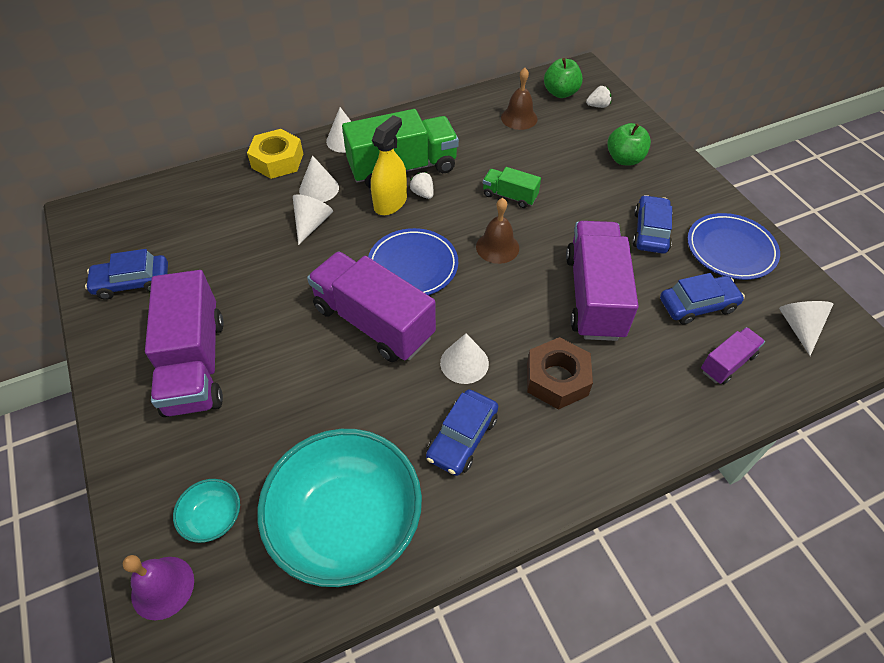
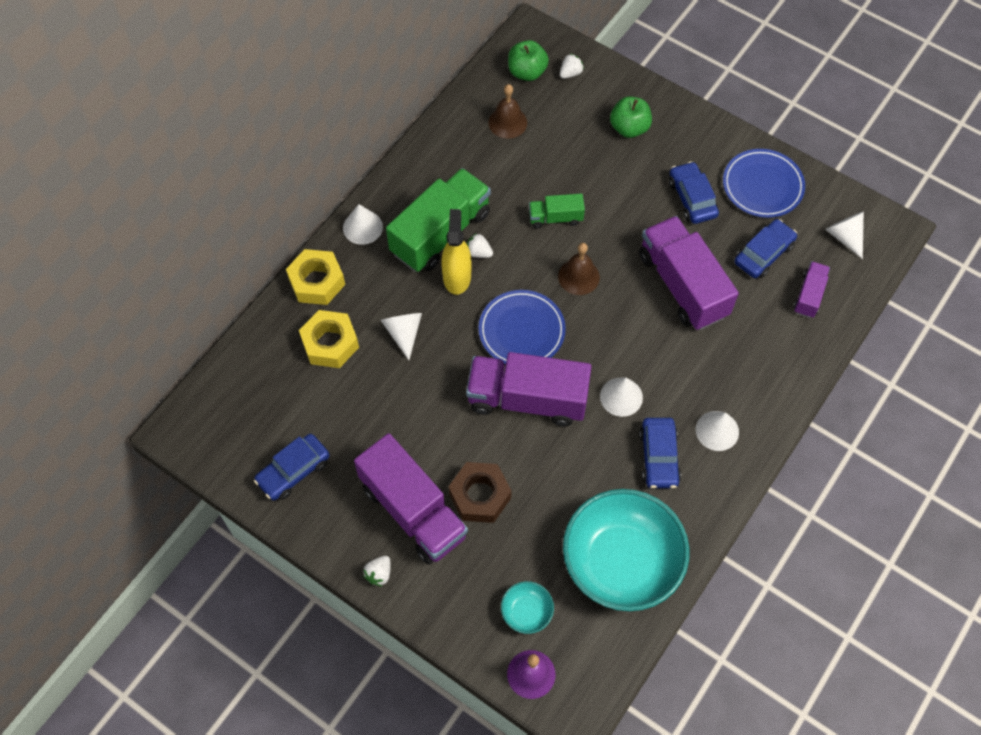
camera: 30 degrees left, 10 degrees up
white cone [299,155,339,202] -> white cone moved to [696,411,739,451]
brown nut [527,337,593,410] -> brown nut moved to [448,462,512,523]
none -> yellow nut [299,310,359,368]
none -> white strawberry [363,556,390,587]

